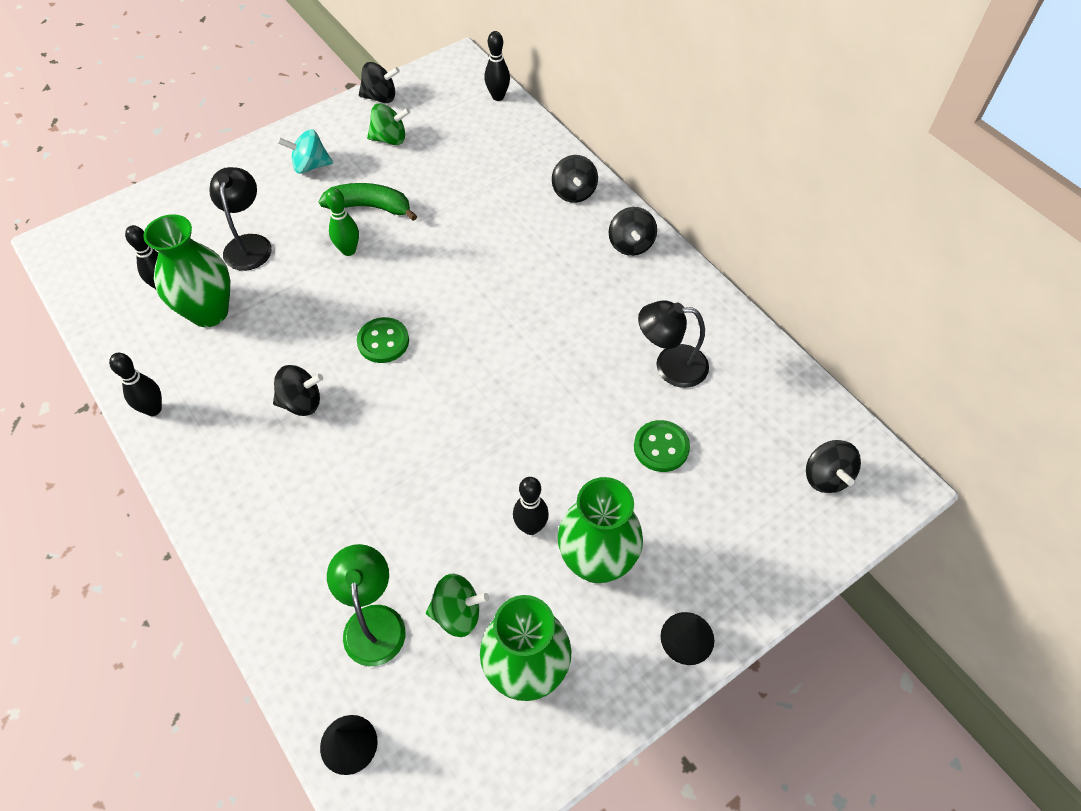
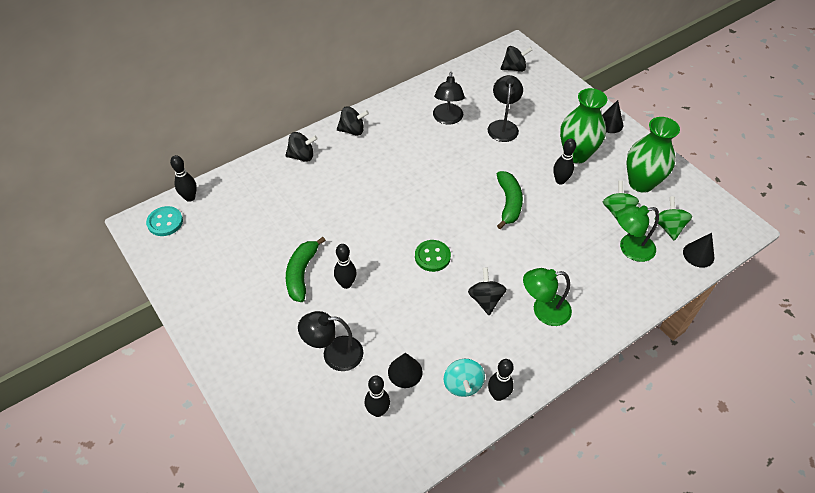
camera: 90 degrees left, 5 degrees down
green vase [143,214,230,327] -> black cone [388,353,423,388]
turquoise spinning top [278,129,333,174] -> turquoise spinning top moved to [444,359,485,397]
green bowling pin [325,188,359,256] -> black bowling pin [334,244,357,289]
black spinning top [359,62,400,103] -> none
green spinning top [367,103,410,145] -> green spinning top moved to [654,196,692,241]
green button [634,420,690,472] -> black lamp [487,75,523,142]
none -> turquoise button [146,206,183,236]
none -> green banana [497,171,523,229]
none -> green lamp [523,268,572,326]

